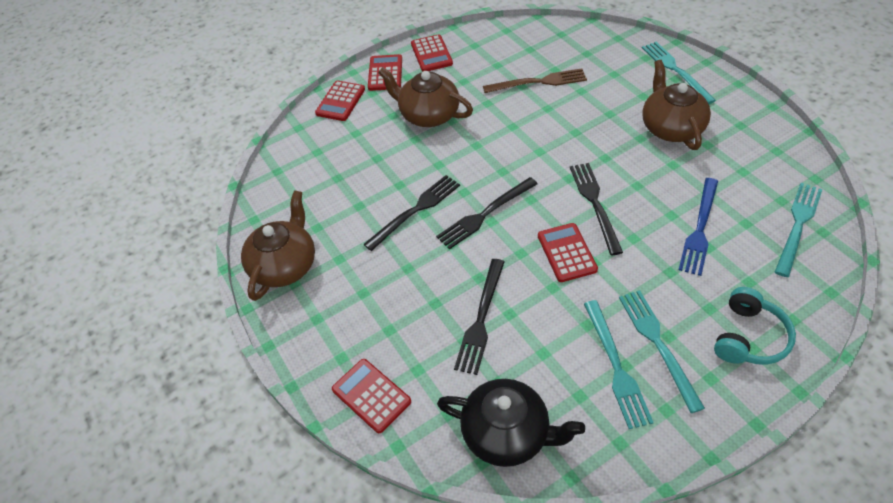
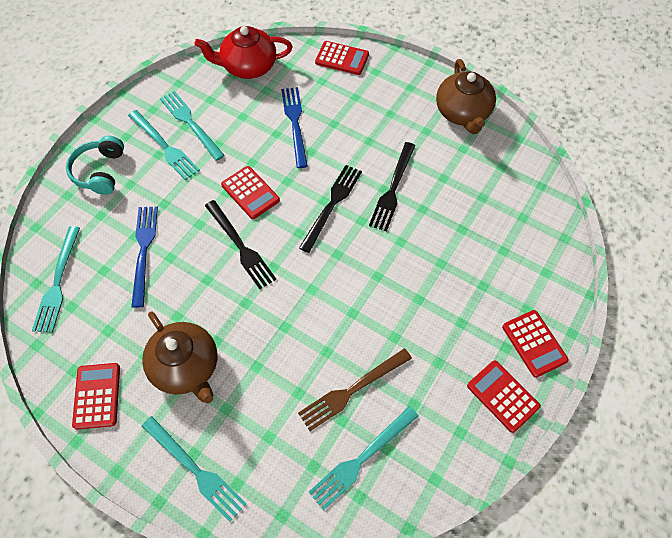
camera: 150 degrees right, 10 degrees up
red calculator [315,80,365,121] -> red calculator moved to [72,363,120,430]
brown teapot [378,67,473,127] -> none
black teapot [437,379,585,467] -> red teapot [194,26,292,79]
black fork [454,259,505,375] -> blue fork [281,87,308,168]
none -> turquoise fork [309,406,419,511]

